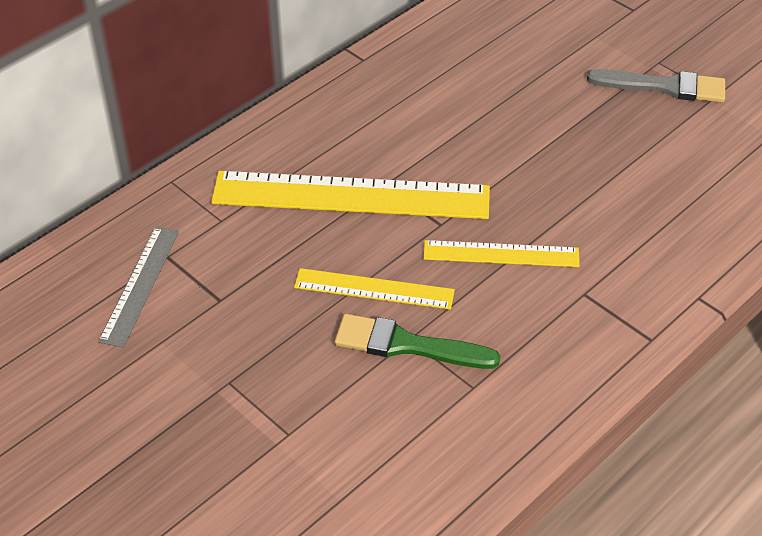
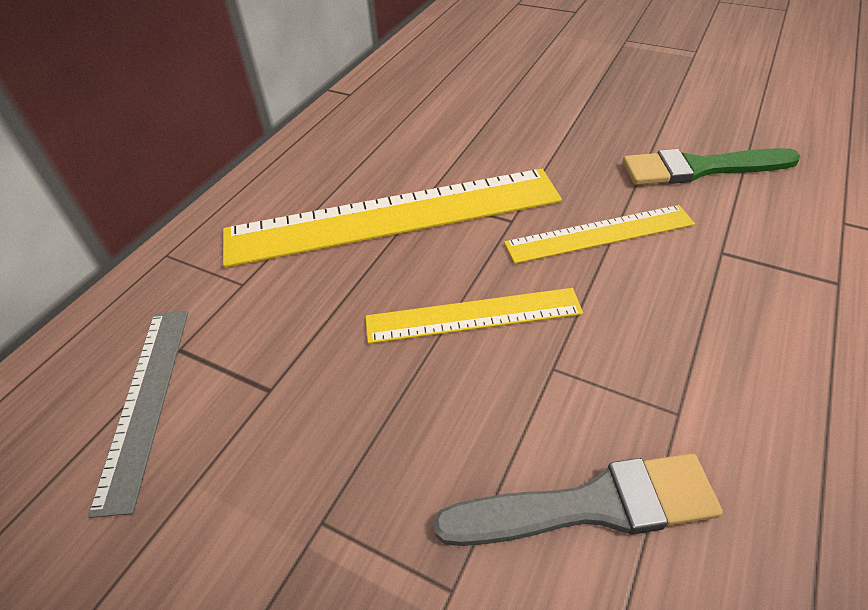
camera: 15 degrees left, 0 degrees up
green brush [335,314,500,369] -> green brush moved to [623,148,801,185]
grey brush [587,69,725,102] -> grey brush moved to [433,453,723,546]

